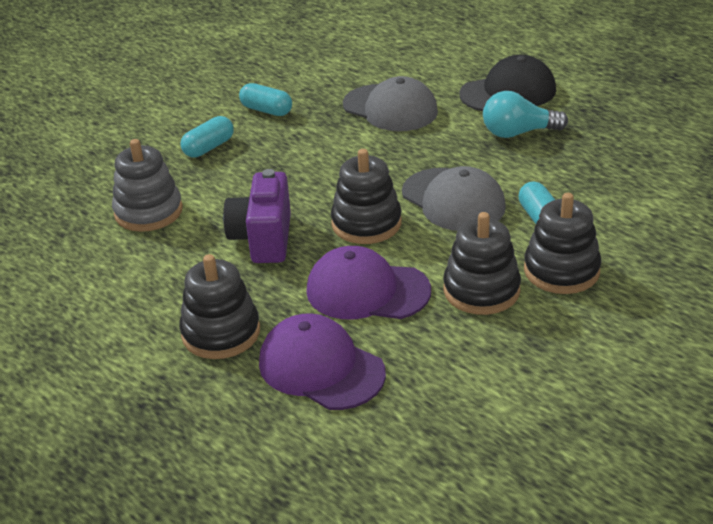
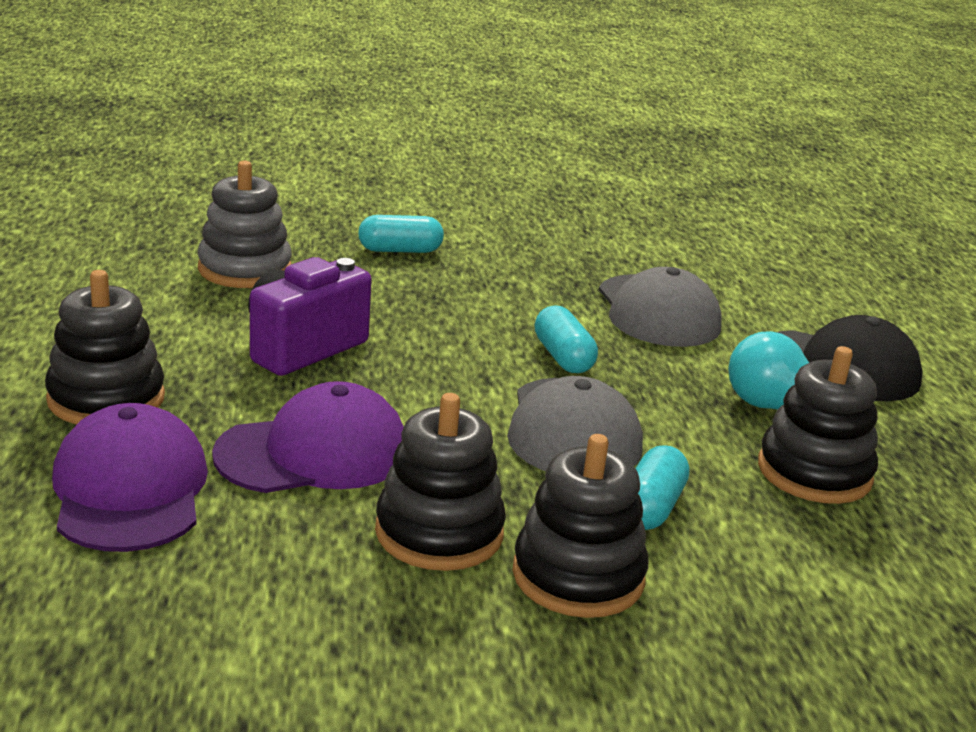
camera: 35 degrees right, 10 degrees down
turquoise capsule [239,83,292,116] -> turquoise capsule moved to [535,306,598,373]
purple cap [306,246,431,319] -> purple cap turned 105 degrees clockwise [212,381,404,493]
black stacking toy [331,149,402,244] -> black stacking toy moved to [758,346,878,504]

